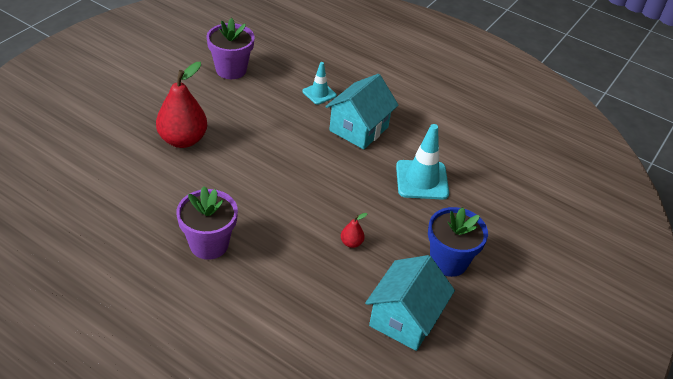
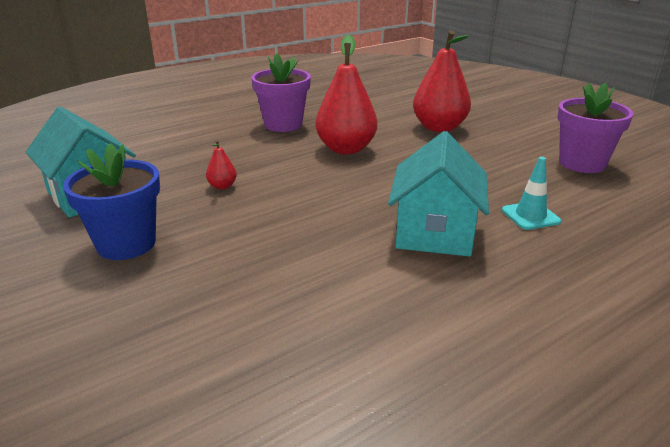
camera: 115 degrees right, 15 degrees down
turquoise house [325,74,399,149] -> turquoise house turned 45 degrees clockwise [388,131,489,257]
turquoise traffic cone [396,124,449,200] -> none
none -> red pear [315,35,377,154]

